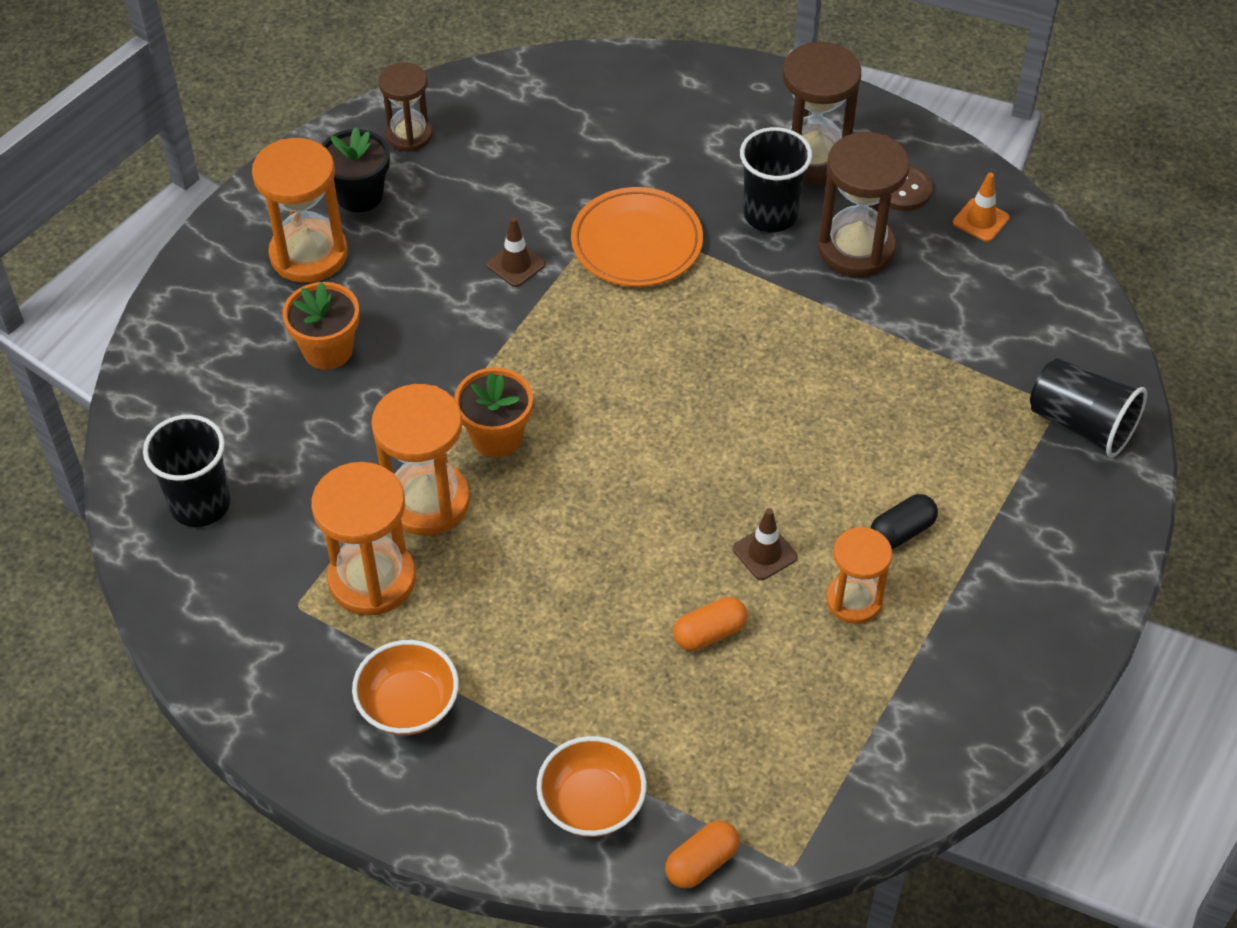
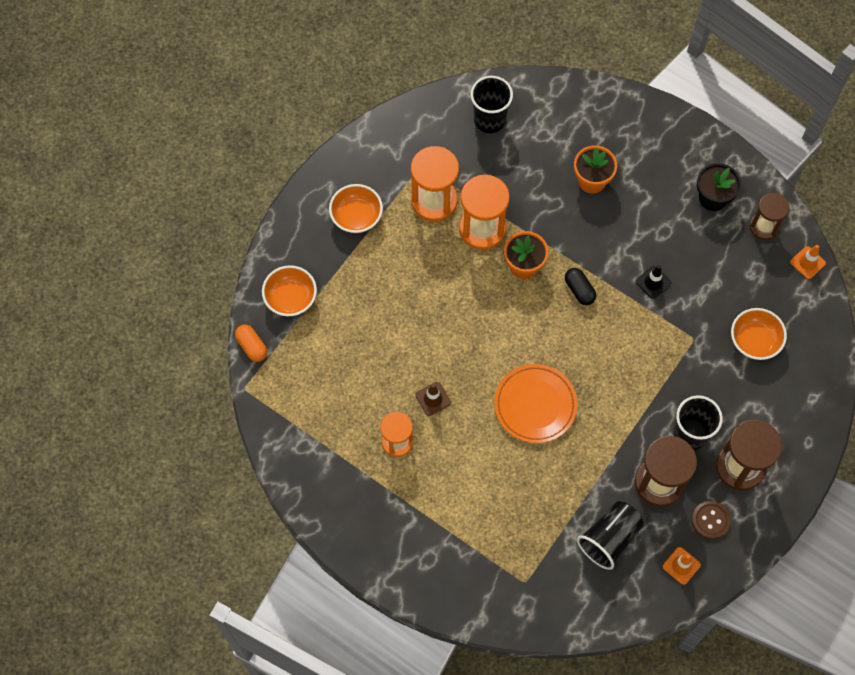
camera: 95 degrees right, 15 degrees up
orange hourglass [252,138,348,283] -> none
brown traffic cone [487,217,546,287] -> black traffic cone [636,265,671,299]
orange plate [571,187,703,287] -> orange plate moved to [494,364,578,443]
orange capsule [673,597,747,651] -> none
black capsule [871,494,938,549] -> black capsule moved to [565,268,596,305]
black cup [1030,358,1147,458] -> black cup moved to [577,501,644,570]
none -> orange bowl [731,308,787,360]
none -> orange traffic cone [790,245,826,279]

